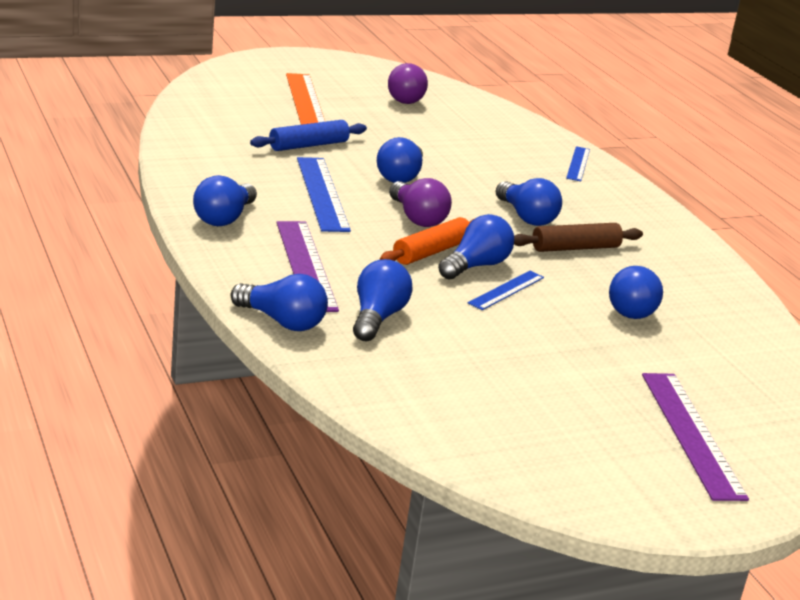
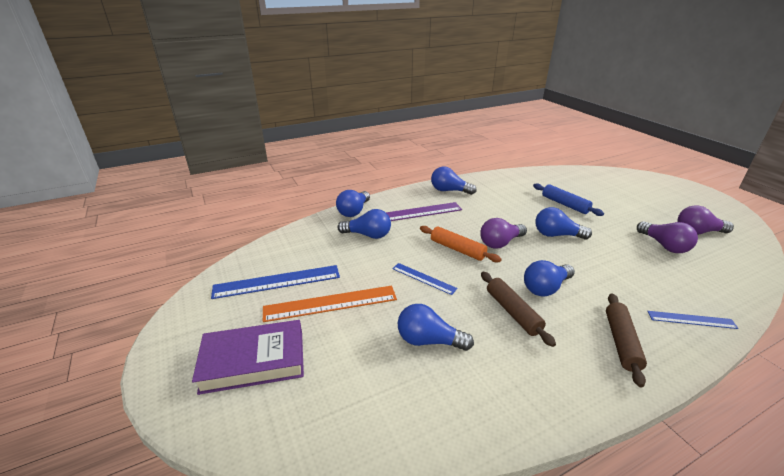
camera: 90 degrees right, 5 degrees up
orange ruler [286,73,325,125] -> orange ruler moved to [263,286,397,322]
blue ruler [297,157,351,232] -> blue ruler moved to [211,265,340,299]
blue light bulb [438,214,514,280] -> none
purple ruler [642,373,749,501] -> purple book [192,320,304,395]
none -> brown rolling pin [606,293,647,388]
none -> purple light bulb [637,221,698,253]

